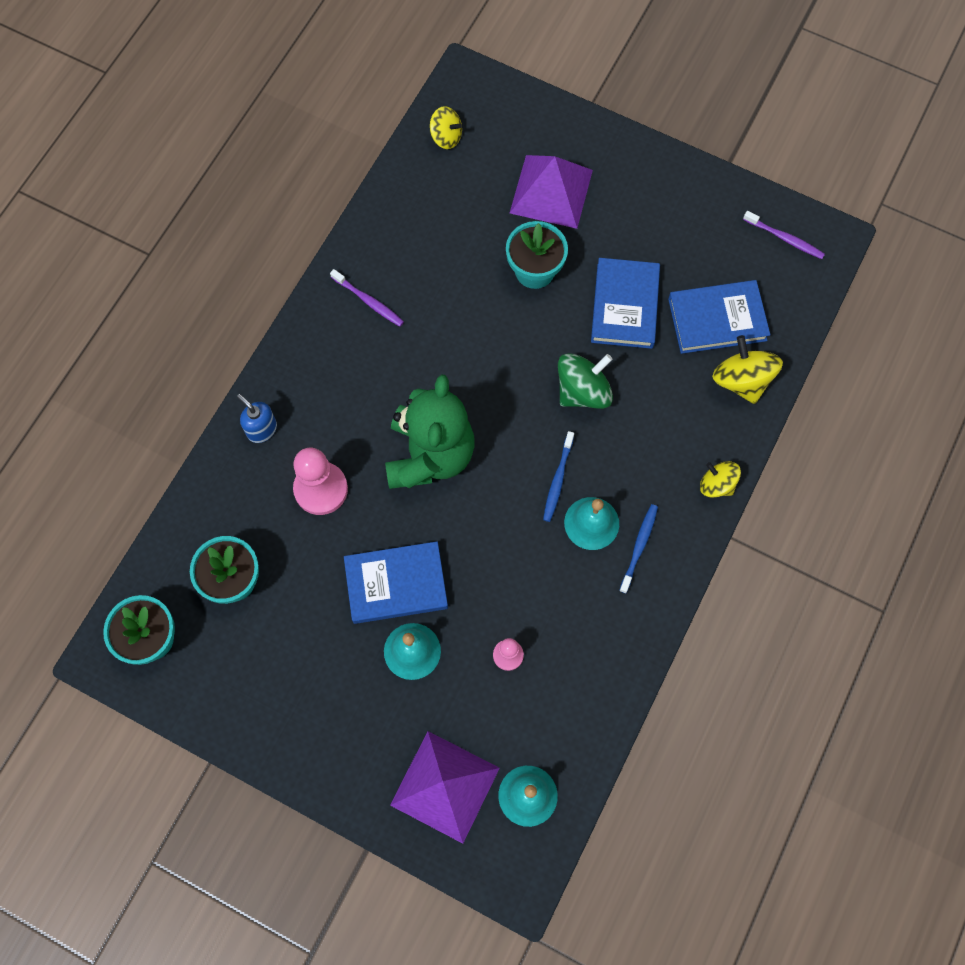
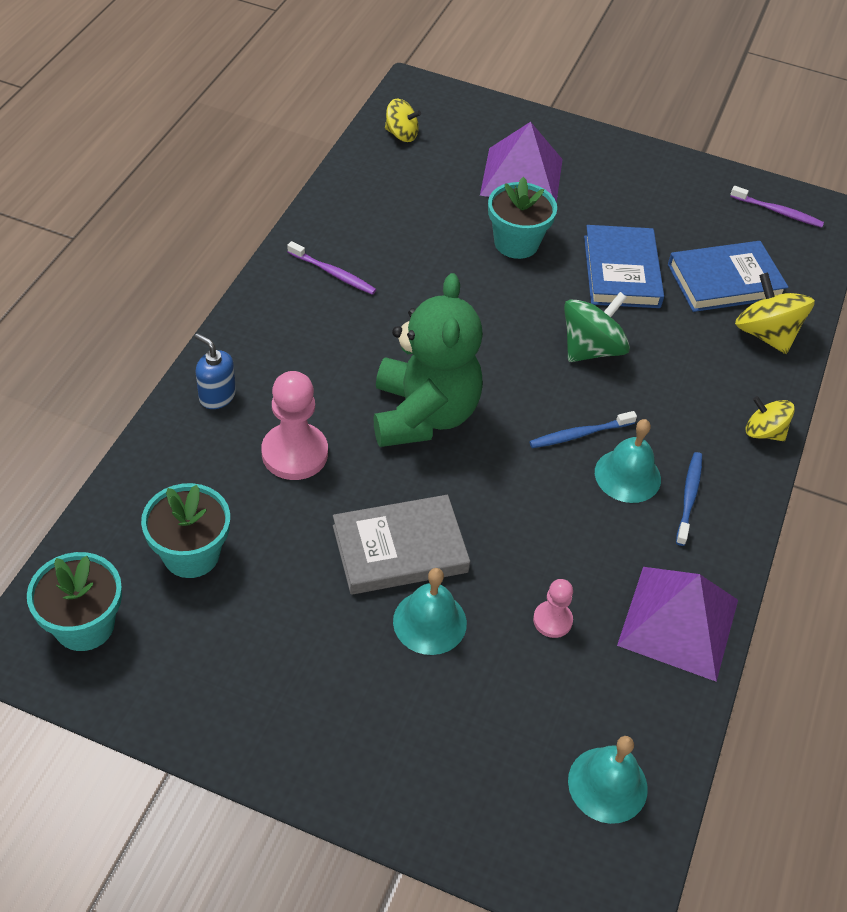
camera: 10 degrees left, 20 degrees down
blue book [344,541,448,624] -> grey book [333,495,470,594]
purple pyramid [390,731,500,844] -> purple pyramid moved to [617,567,738,682]
blue toothbrush [543,431,574,522] -> blue toothbrush turned 60 degrees clockwise [529,411,637,448]

